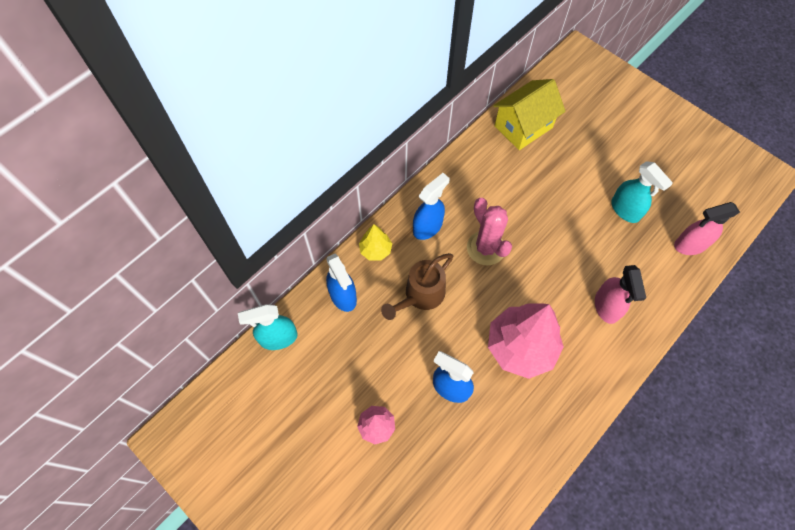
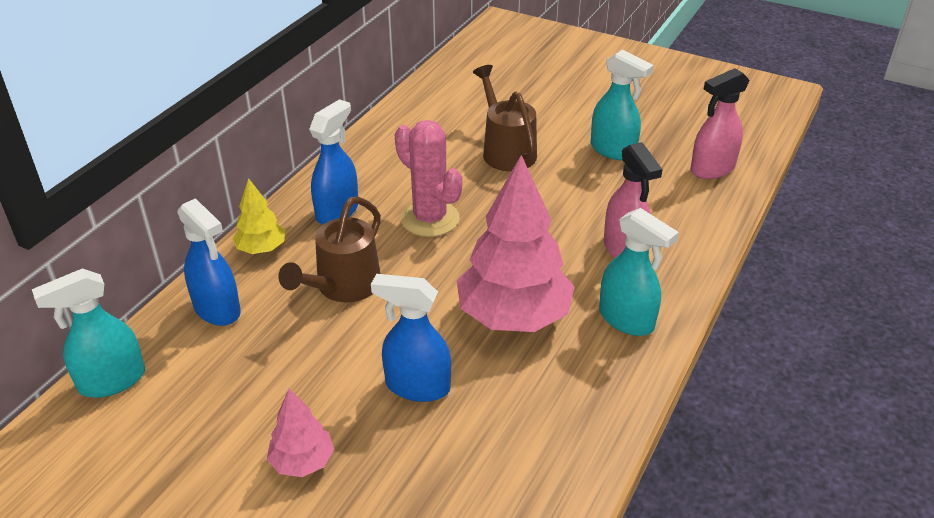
camera: 15 degrees left, 25 degrees down
yellow house [493,79,566,150] -> none
none -> brown watering can [473,65,537,172]
none -> turquoise spray bottle [599,208,679,336]

